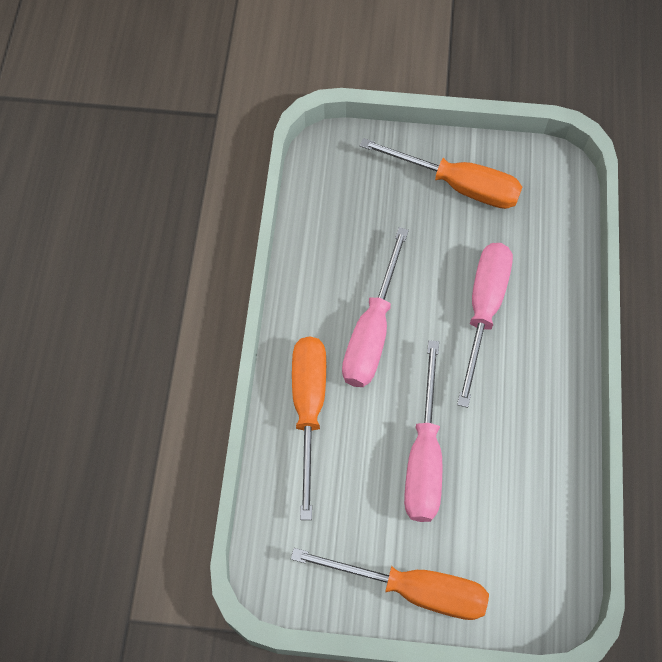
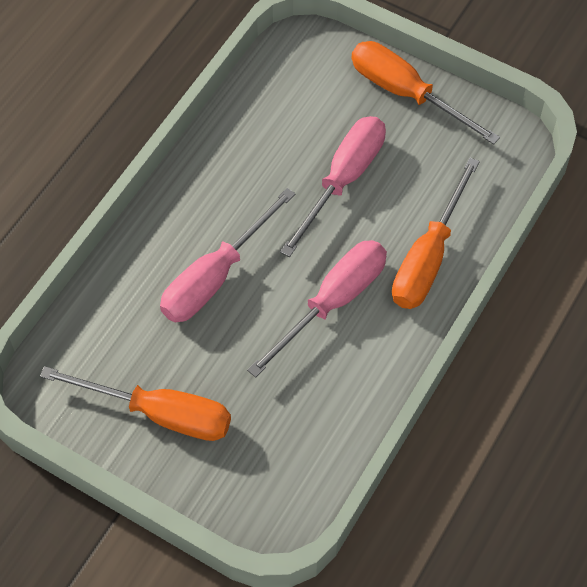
camera: 155 degrees left, 5 degrees down
orange screwdriver [360,138,522,209] -> orange screwdriver turned 150 degrees clockwise [40,366,231,441]

